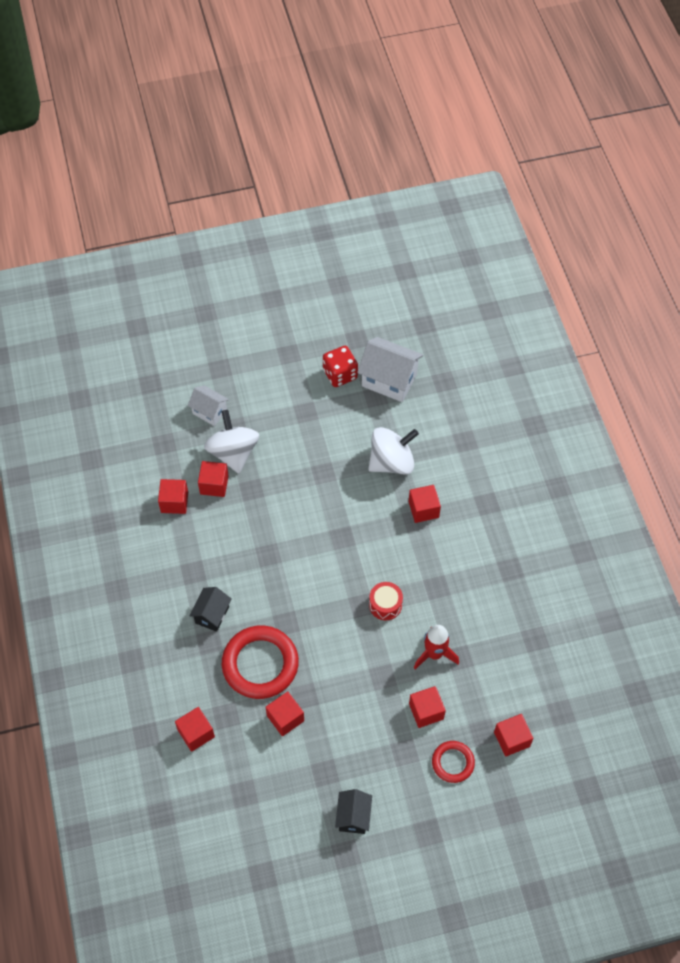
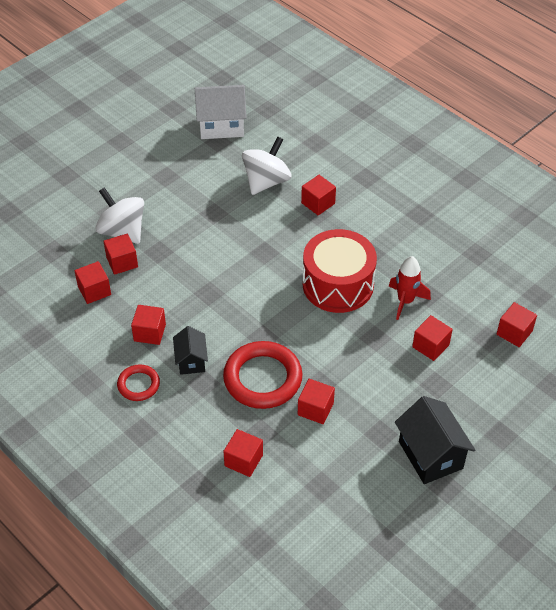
camera: 30 degrees left, 10 degrees down
white house [188,385,229,426] -> none
red dice [323,346,358,387] -> none
black house [335,789,372,834] -> black house [395,396,475,484], size x1.68
red drum [369,582,403,620] -> red drum [303,229,377,313], size x2.19
red ring [432,741,475,783] -> red ring moved to [117,364,160,401]
none -> red cube [131,305,166,345]

